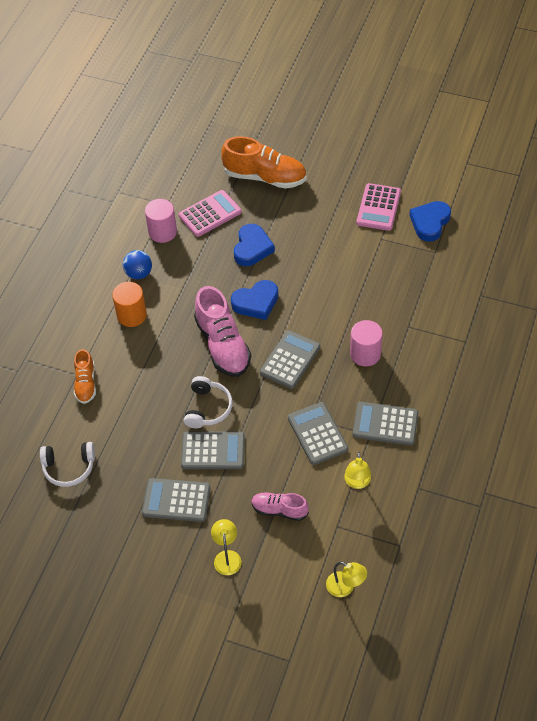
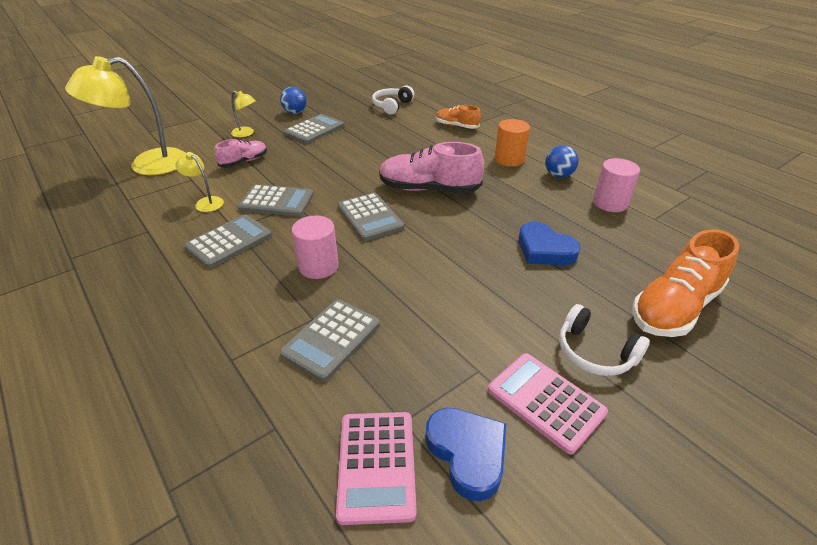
camera: 120 degrees right, 15 degrees down
pink calculator [179,190,241,237] -> pink calculator moved to [336,412,417,525]
grey calculator [181,432,245,469] -> grey calculator moved to [279,299,380,382]
white headphones [184,376,233,428] -> white headphones moved to [559,304,650,376]
blue heart [231,280,278,320] -> none
yellow lamp [326,562,367,597] -> yellow lamp [65,56,185,175], size x2.19
none -> blue ball [280,87,307,114]

